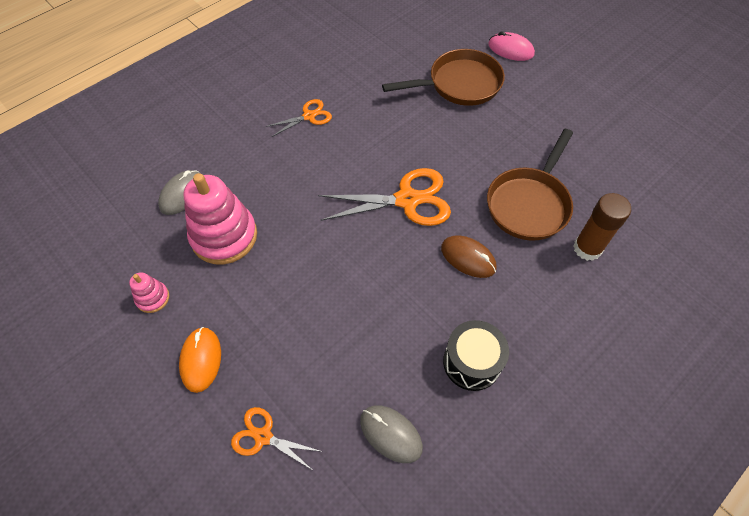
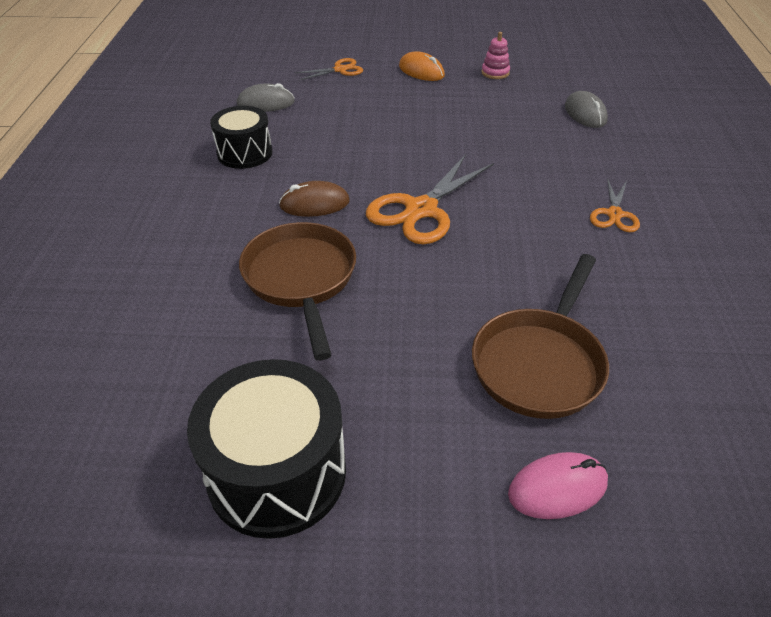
camera: 135 degrees right, 15 degrees down
pink stacking toy [184,173,257,265] -> none
brown glue stick [573,193,631,261] -> none
none -> black drum [187,359,346,539]

